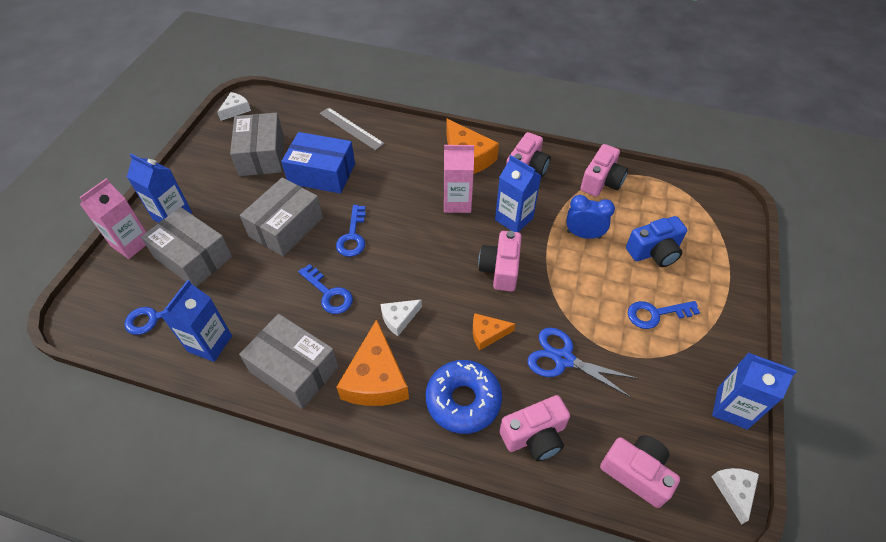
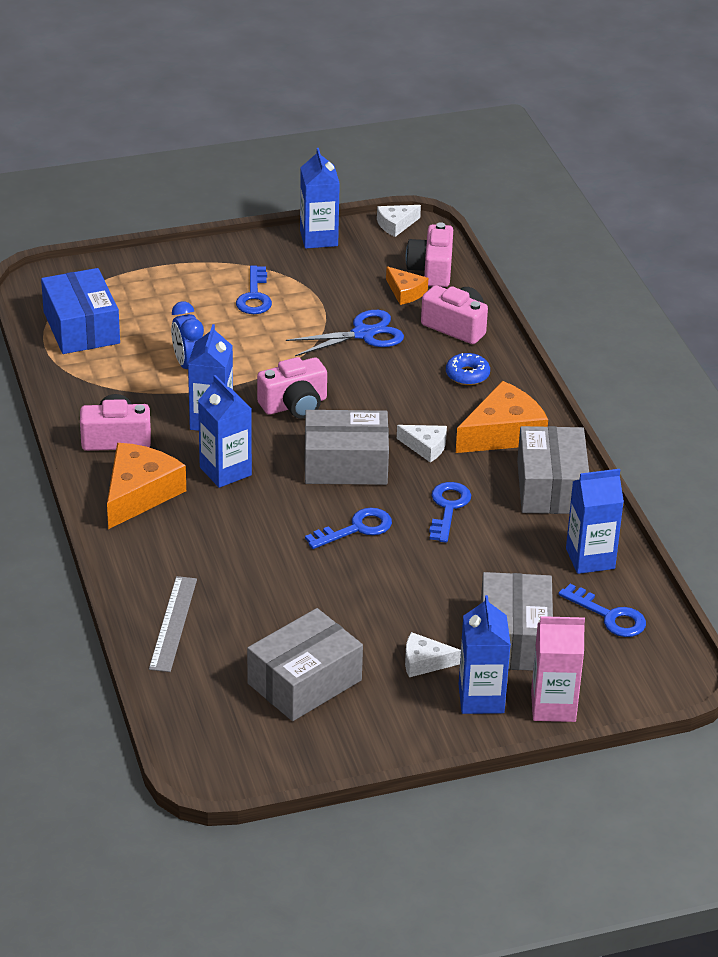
camera: 125 degrees left, 15 degrees down
white cheese [217,92,251,121] -> white cheese moved to [405,632,461,677]
grey box [240,177,323,257] -> grey box moved to [304,410,389,485]
blue box [281,132,355,194] -> blue box moved to [41,268,120,354]
blue donut [426,360,502,434] -> blue donut [446,353,490,385], size x0.55
pink carton [444,145,474,213] -> blue carton [198,375,252,488]
orange cheese [473,313,515,350] -> orange cheese moved to [386,266,428,305]
blue scissors [527,327,638,398] -> blue scissors turned 105 degrees counterclockwise [286,310,404,356]
pink camera [581,144,628,196] -> none
blue camera [626,216,687,267] -> none
blue key [628,301,700,329] -> blue key turned 45 degrees clockwise [236,266,272,314]

